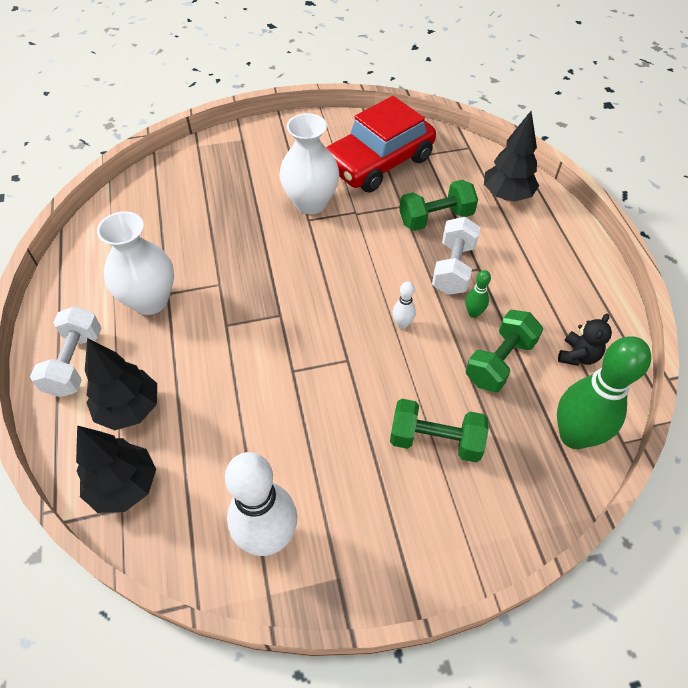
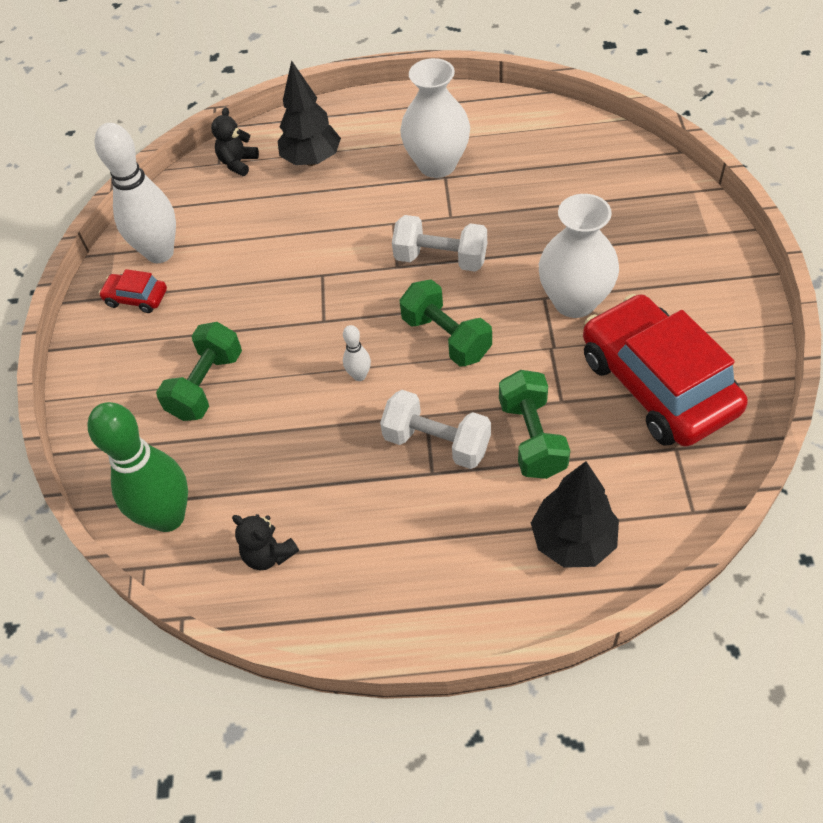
camera: 105 degrees right, 0 degrees up
white dumbbell [30,306,101,397] -> white dumbbell moved to [392,215,487,272]
black tree [76,425,156,513] -> black teddy bear [211,107,259,176]
green bowling pin [465,270,491,318] -> none
green dumbbell [465,310,543,392] -> green dumbbell moved to [399,279,492,367]
none -> red car [99,269,167,313]

